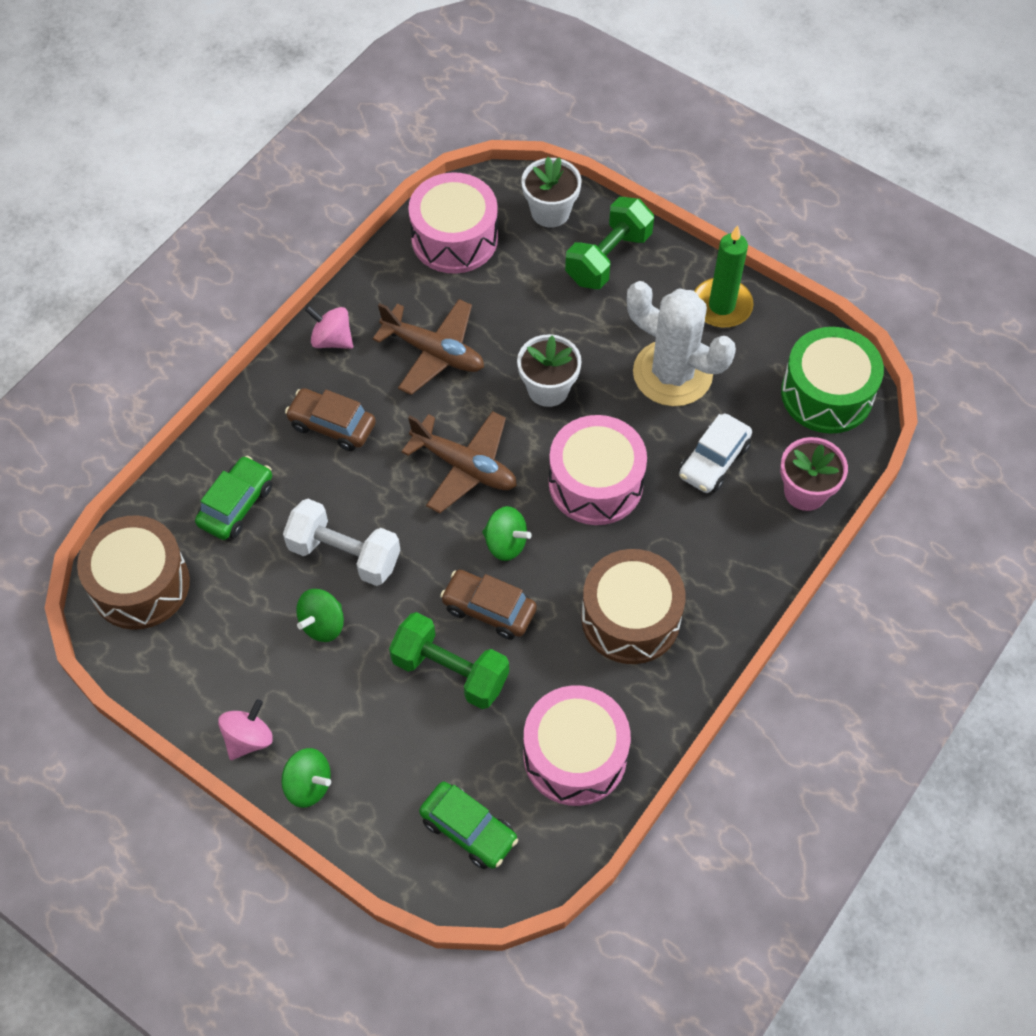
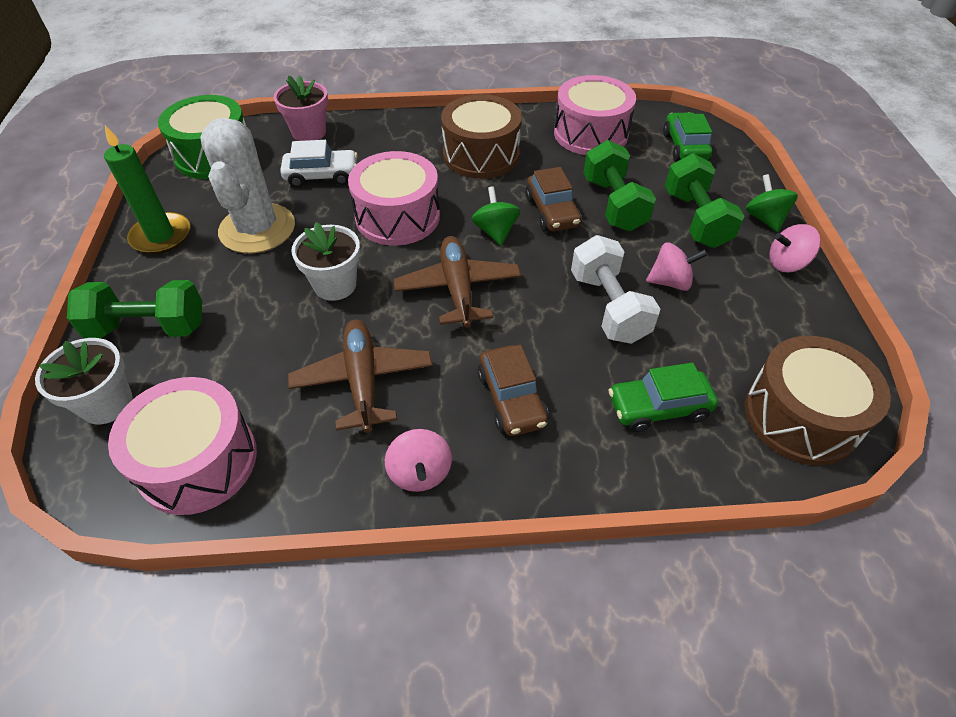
camera: 130 degrees left, 10 degrees down
green spinning top [296,589,344,642] -> pink spinning top [646,242,708,291]
none -> green dumbbell [665,153,744,248]

